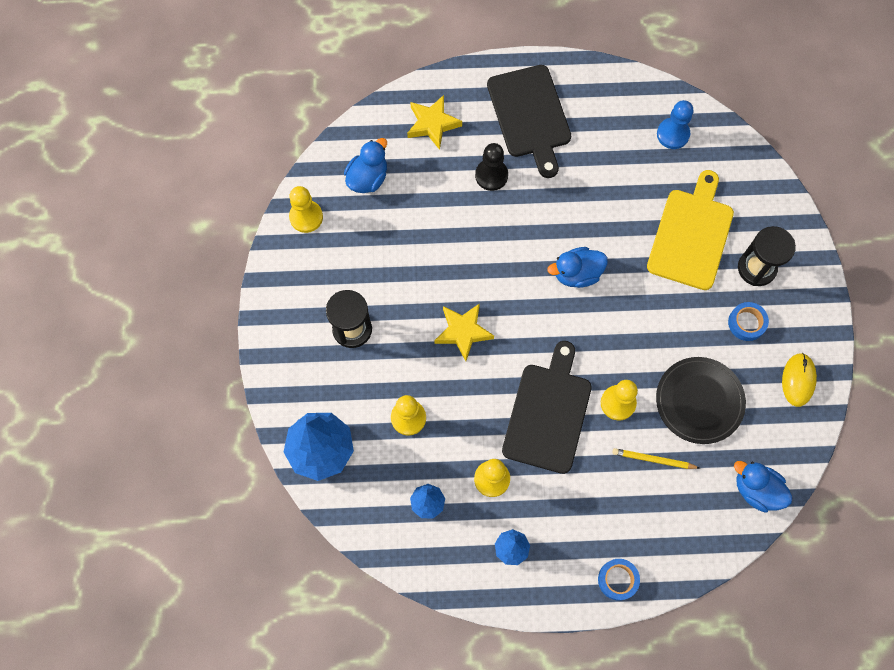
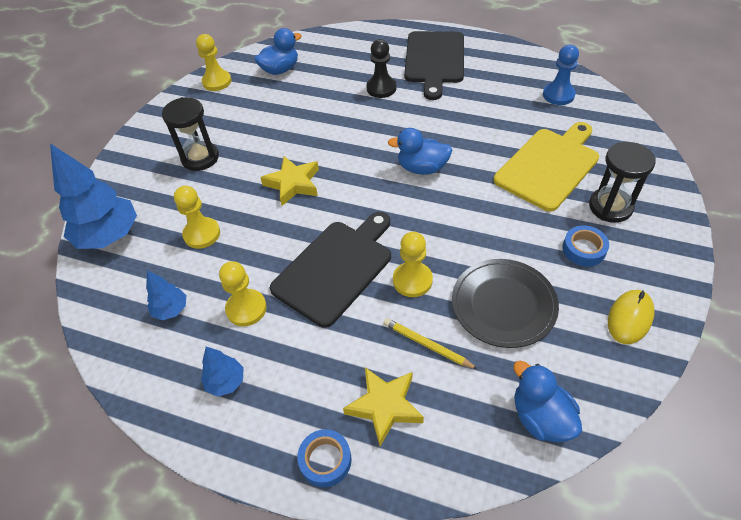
camera: 25 degrees right, 20 degrees down
yellow star [407,95,462,150] -> yellow star moved to [343,367,424,446]

